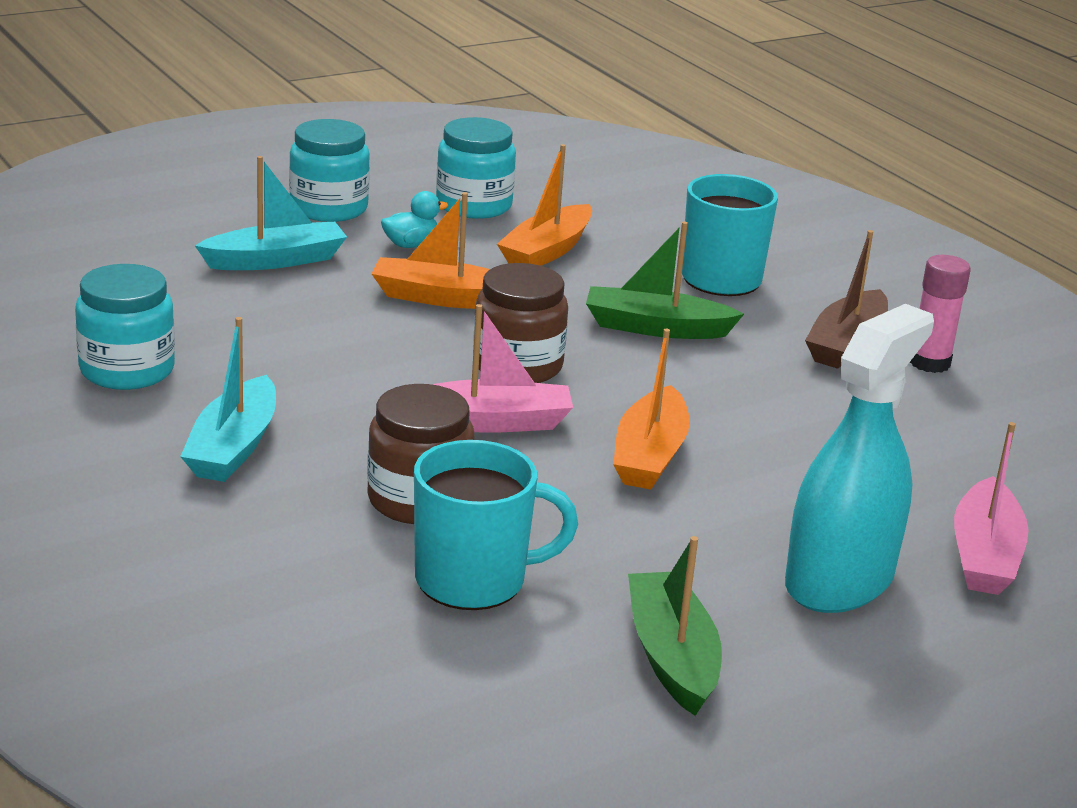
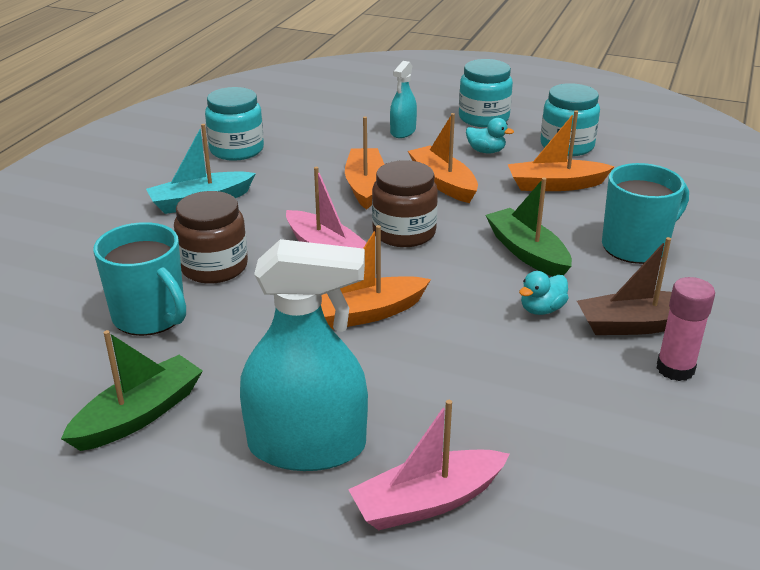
camera: 55 degrees right, 5 degrees up
turquoise boat [195,156,347,270] -> turquoise spray bottle [390,61,417,138]
none -> orange boat [345,117,384,210]
none -> turquoise duck [519,271,568,315]

